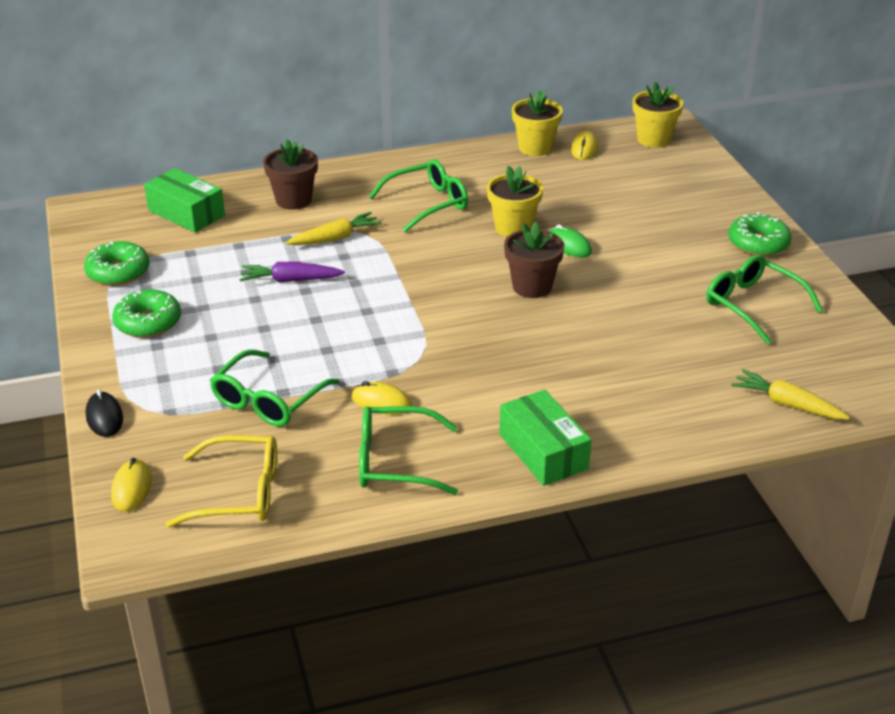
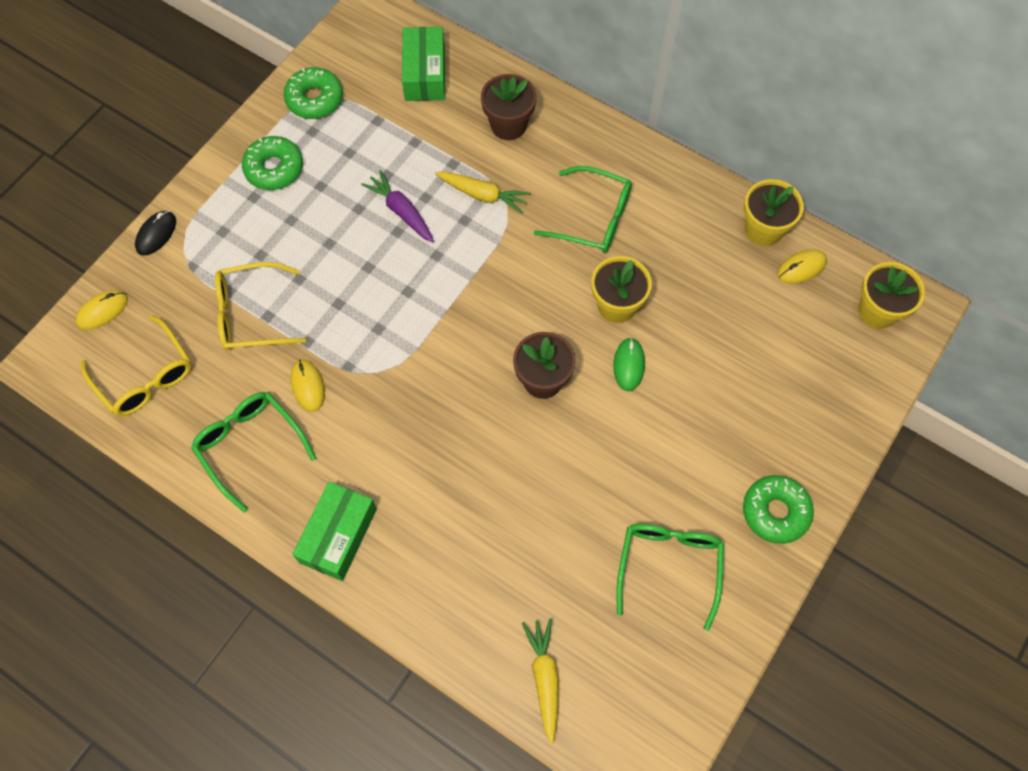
camera: 50 degrees right, 30 degrees up
green glasses [210,349,340,426] -> yellow glasses [215,262,307,350]

